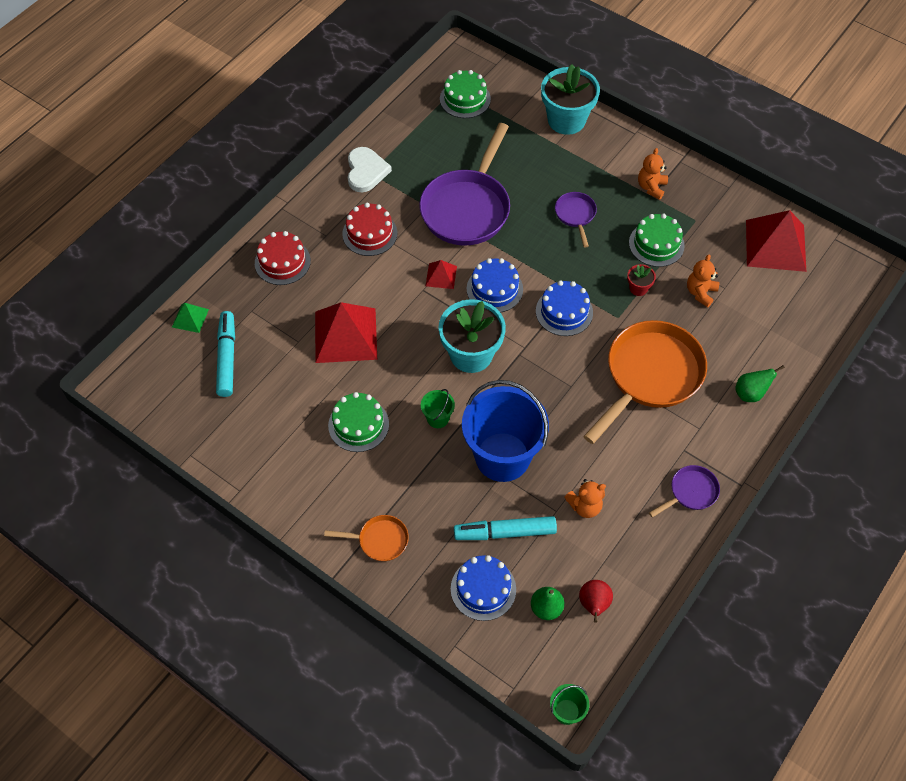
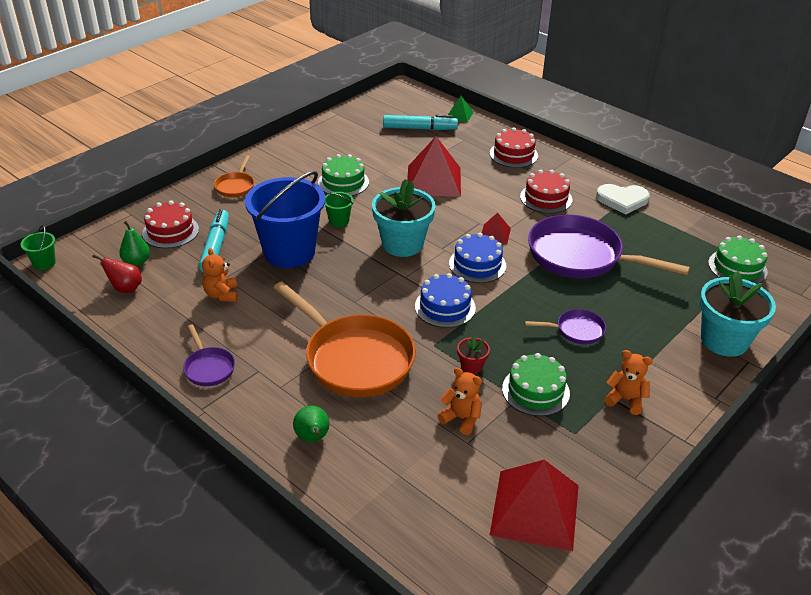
camera: 95 degrees right, 20 degrees down
blue cake [451,555,516,621] -> red cake [142,200,199,248]

